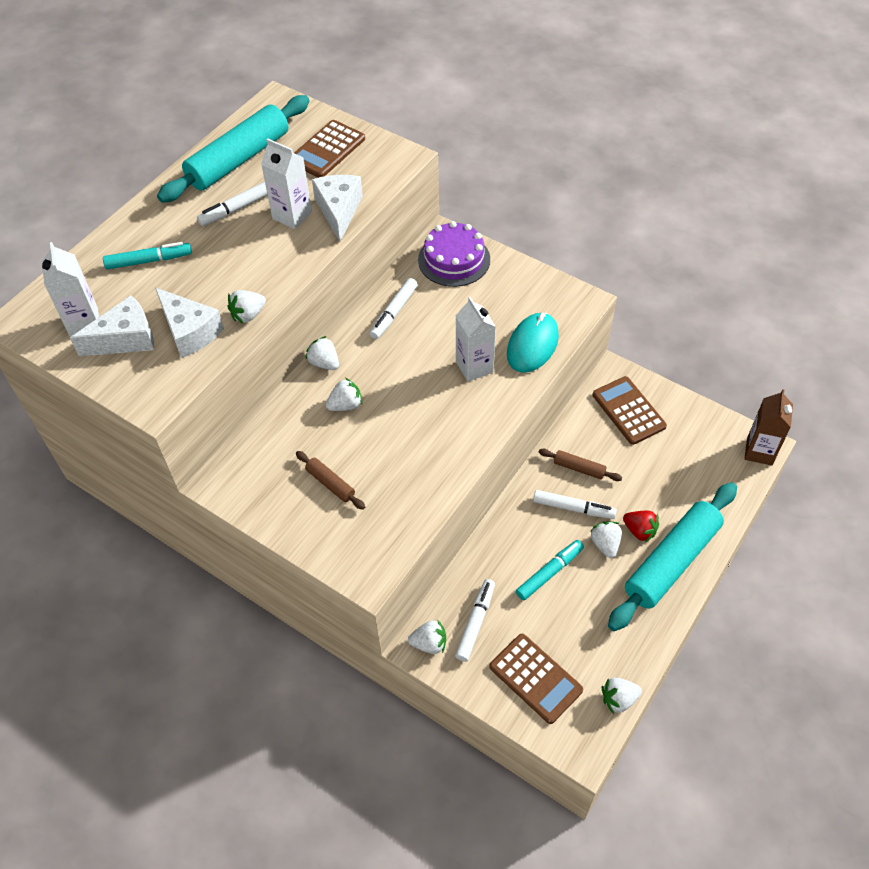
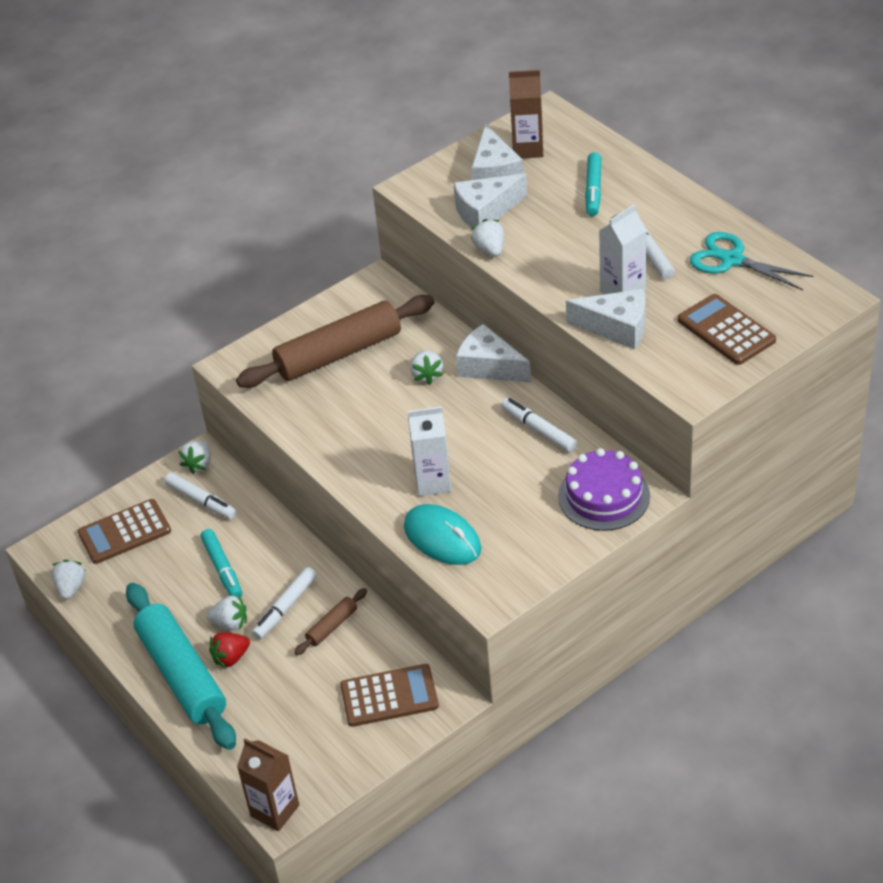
camera: 110 degrees right, 10 degrees down
white carton [42,242,99,337] -> brown carton [509,70,543,158]
turquoise rolling pin [157,95,310,203] -> turquoise scissors [690,232,813,290]
brown rolling pin [296,451,365,510] -> brown rolling pin [236,295,435,388], size x2.29
white strawberry [306,336,339,370] -> white cheese [456,324,531,382]

